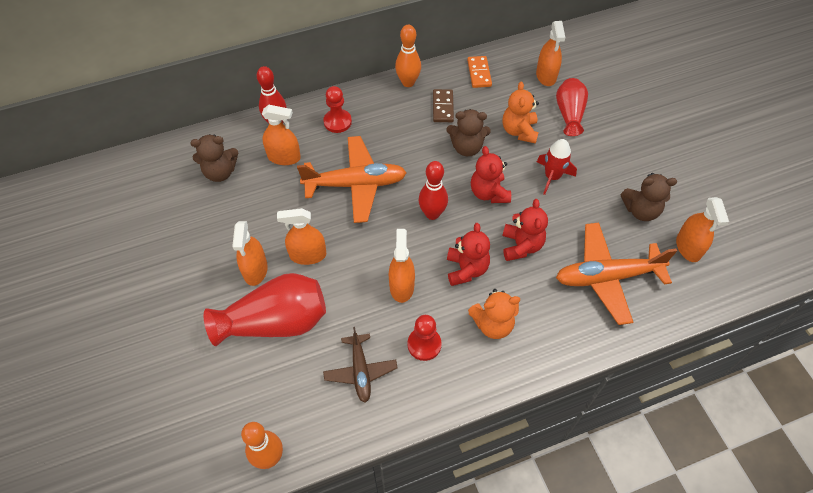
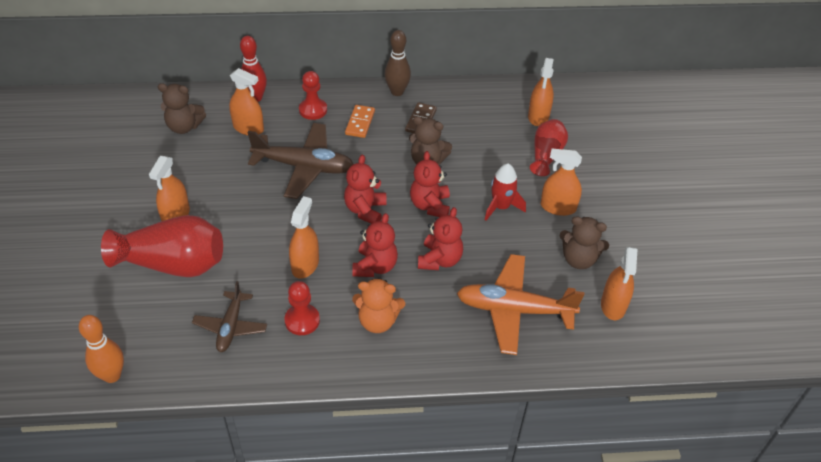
camera: 15 degrees right, 10 degrees down
orange spray bottle [277,208,326,265] -> orange spray bottle moved to [541,149,582,216]
orange plane [297,136,407,223] -> brown plane [247,123,353,199]
orange bowling pin [395,25,421,87] -> brown bowling pin [384,30,411,96]
red bowling pin [419,161,448,220] -> red teddy bear [344,155,386,224]
orange domino [467,56,492,88] -> orange domino moved to [345,105,375,138]
orange teddy bear [502,82,539,144] -> none

